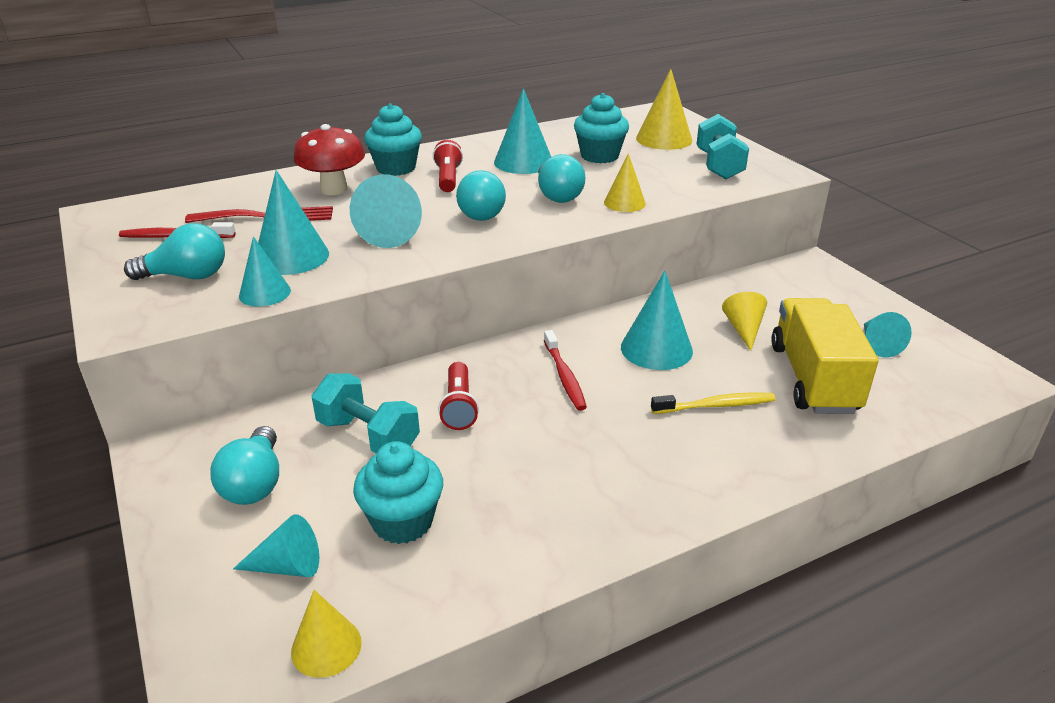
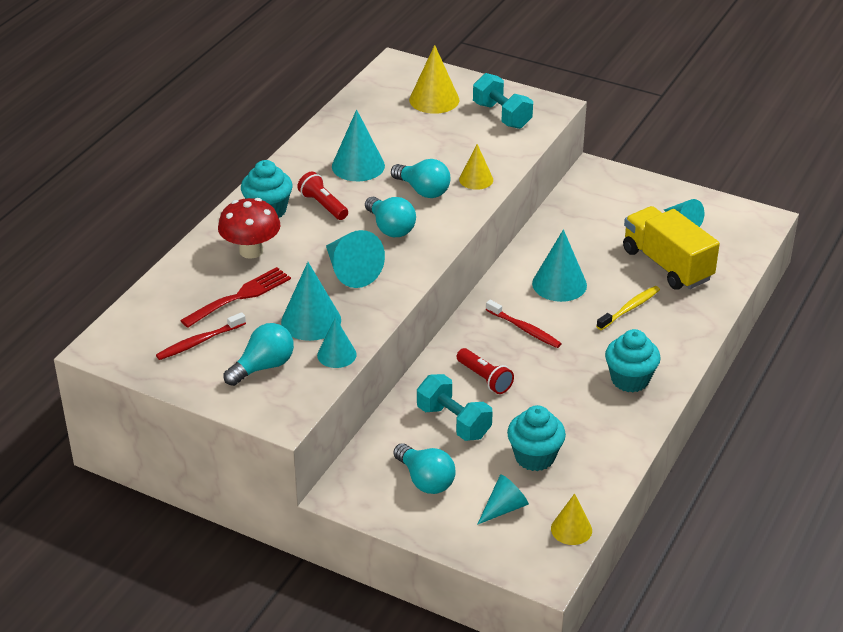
camera: 35 degrees left, 5 degrees up
turquoise dumbbell [312,373,420,454] -> turquoise dumbbell turned 45 degrees clockwise [417,374,493,441]
turquoise cupcake [574,93,629,163] -> turquoise cupcake moved to [605,329,661,392]
yellow cone [722,292,767,351] -> none

